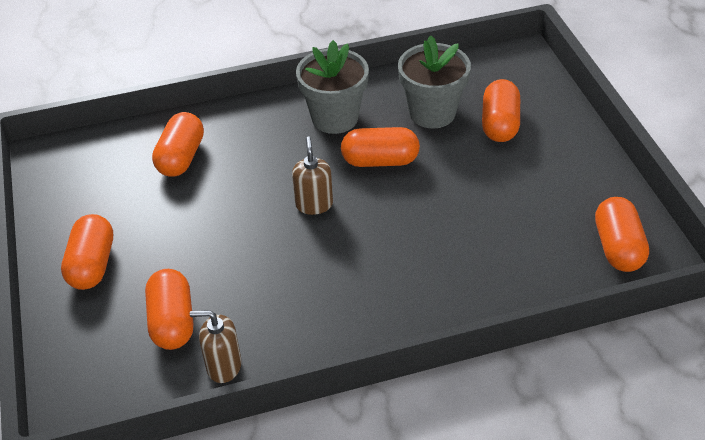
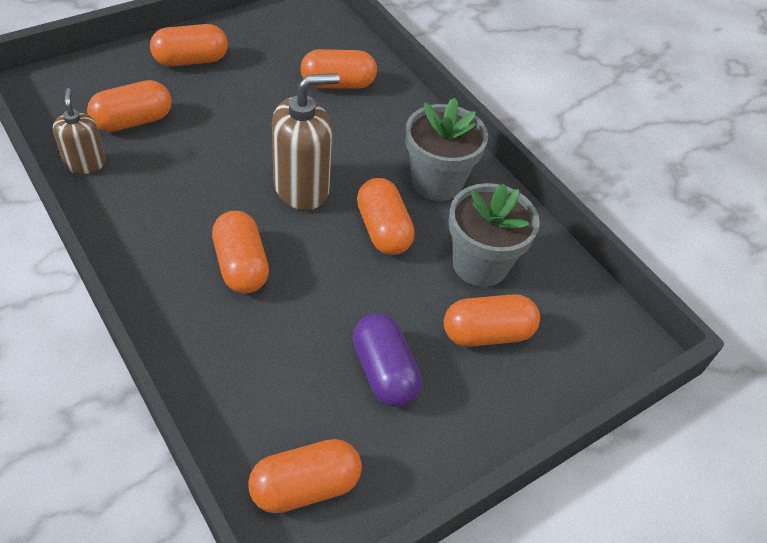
camera: 65 degrees right, 5 degrees up
brown soap dispenser [292,136,333,215] -> brown soap dispenser [272,73,340,210], size x1.70
none -> orange capsule [212,211,269,294]
none -> purple capsule [353,313,422,407]

